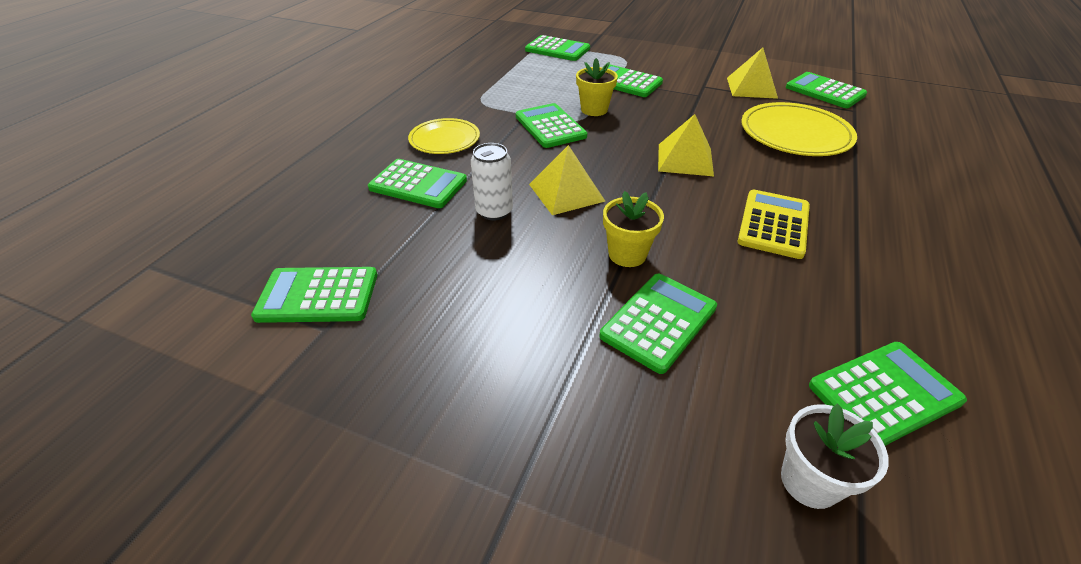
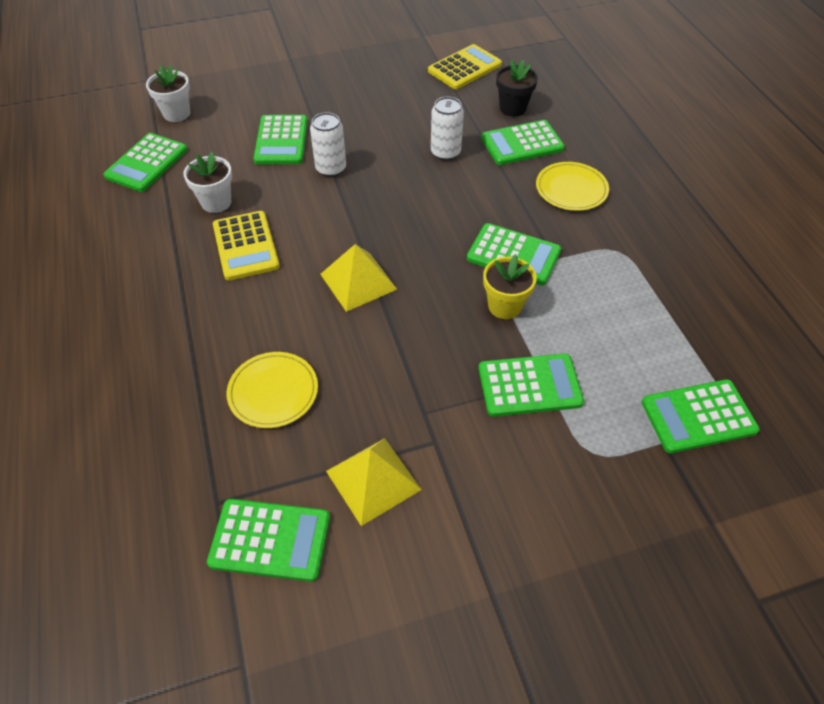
camera: 140 degrees right, 10 degrees up
green calculator [251,267,377,323] -> yellow calculator [428,44,502,89]
yellow pyramid [529,145,605,215] -> none
yellow flower pot [603,191,664,267] -> white can [310,112,346,177]
yellow plate [741,102,857,156] -> yellow plate [227,352,318,428], size x0.64
none -> white flower pot [183,152,232,213]
none -> black flower pot [496,60,538,117]

